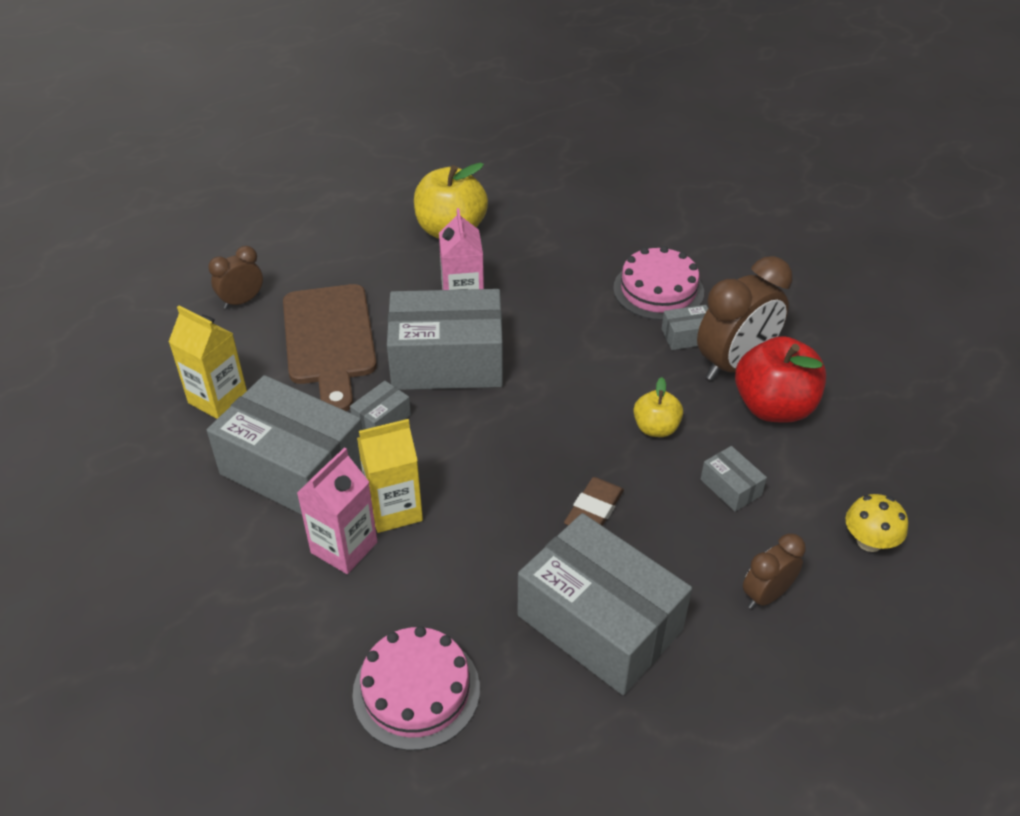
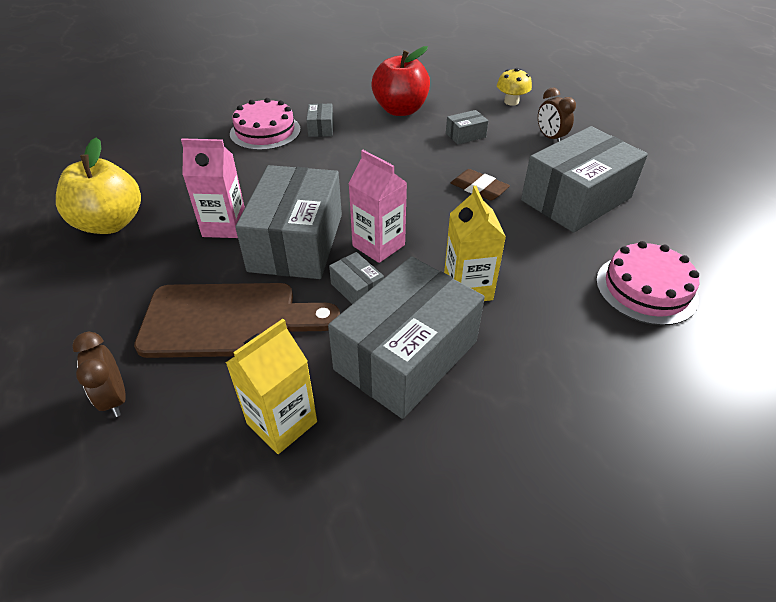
camera: 80 degrees left, 0 degrees up
pink carton [297,447,378,574] -> pink carton moved to [348,150,407,263]
yellow apple [634,377,683,437] -> none
brown clock [697,256,792,381] -> none

